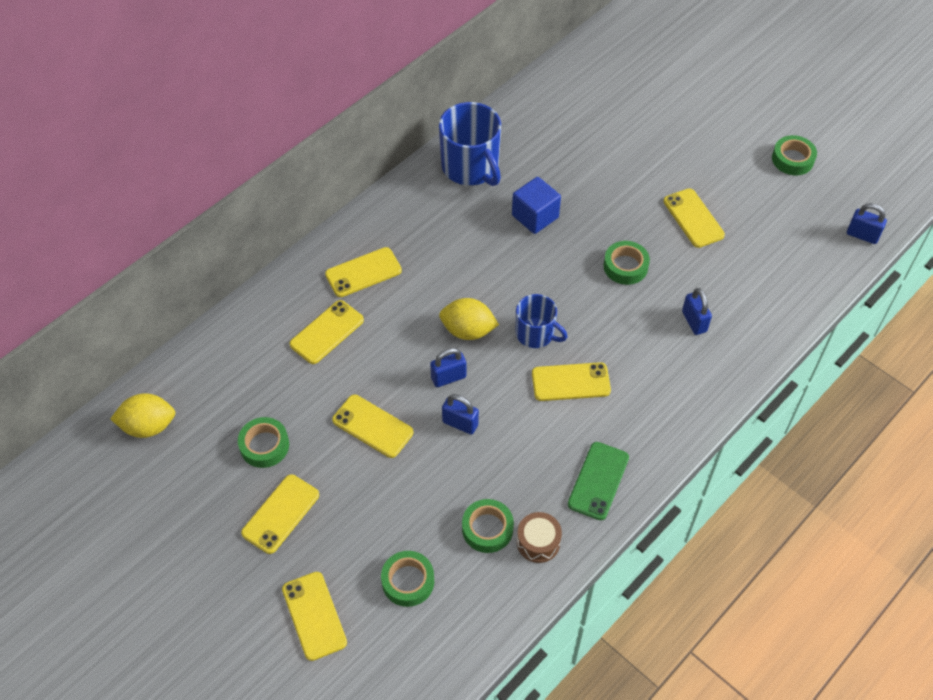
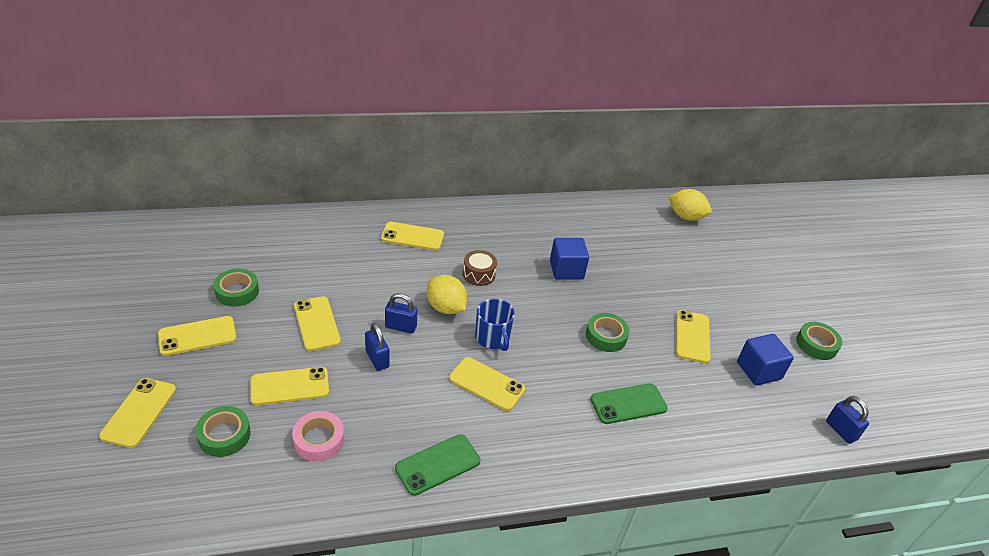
camera: 30 degrees right, 15 degrees down
yellow lemon [110,393,175,438] -> yellow lemon moved to [669,189,712,221]
yellow phone [289,300,364,364] -> yellow phone moved to [251,367,329,405]
blue mug [439,102,501,186] -> none
green tape [462,499,514,553] -> pink tape [292,411,344,462]
brown drum [517,512,562,563] -> brown drum moved to [463,250,497,286]
blue padlock [682,288,712,335] -> green phone [590,383,668,424]
none -> blue cube [737,334,794,386]

